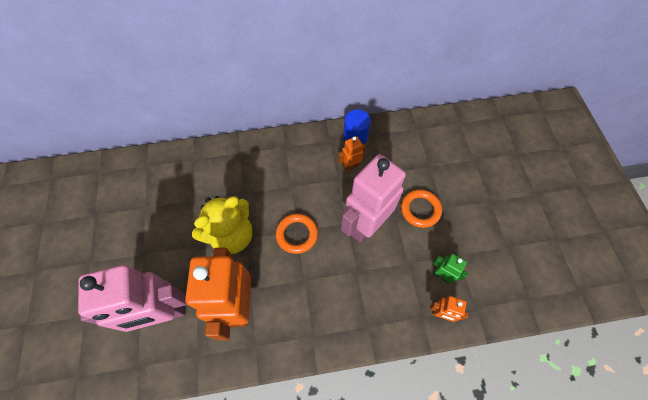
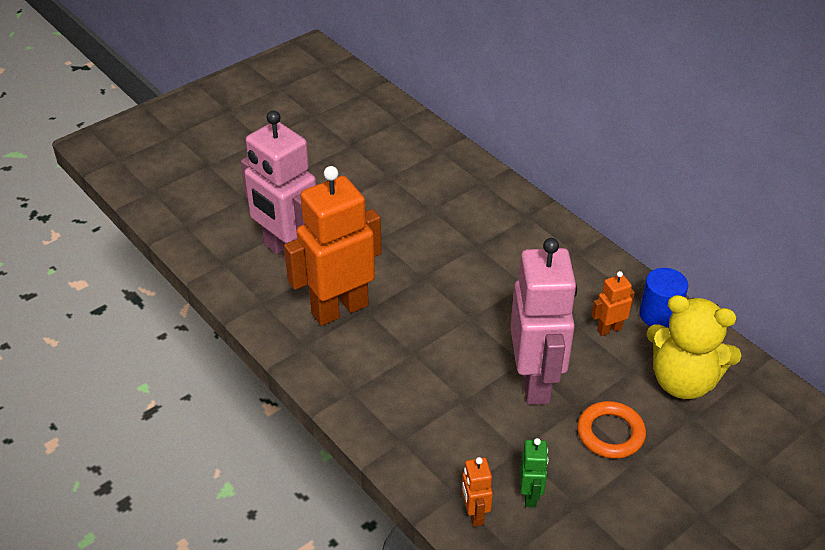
camera: 60 degrees right, 20 degrees down
yellow teddy bear [192,196,253,254] -> yellow teddy bear moved to [647,295,741,399]
orange ring [275,213,318,254] -> none
orange robot [338,136,366,171] -> orange robot turned 60 degrees counterclockwise [592,271,635,336]
pink robot [341,154,406,242] -> pink robot turned 75 degrees clockwise [510,238,577,405]

